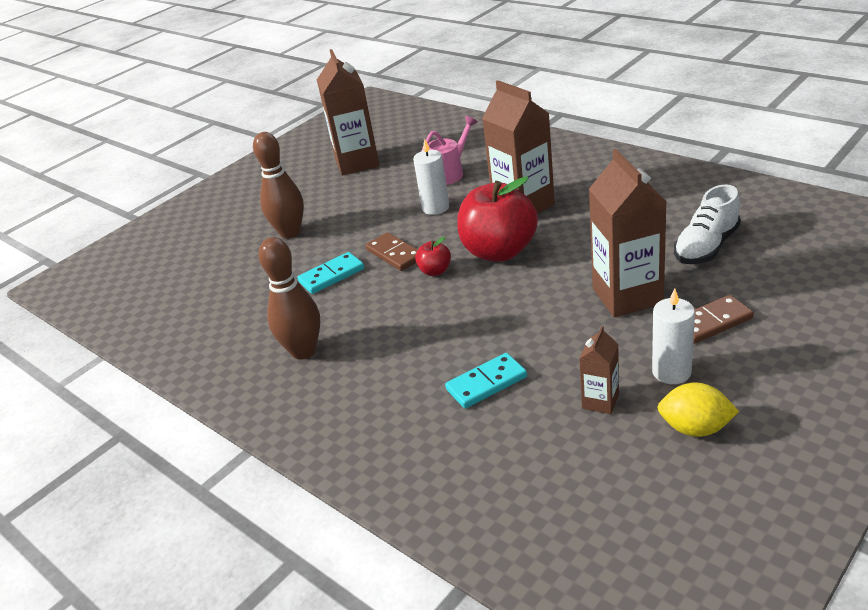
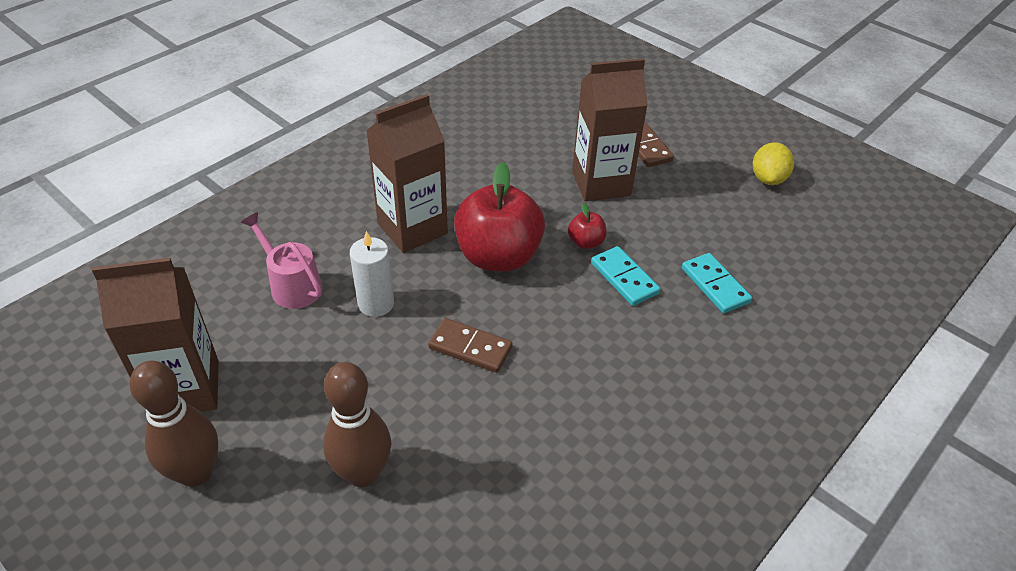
camera: 95 degrees left, 10 degrees up
brown bowling pin [258,237,320,360] -> brown bowling pin moved to [129,361,218,487]
turquoise domino [297,252,364,294] -> turquoise domino moved to [591,246,661,306]
brown domino [365,232,418,271] -> brown domino turned 60 degrees clockwise [428,318,513,373]
red apple [415,237,451,276] -> red apple moved to [568,203,606,249]
brown carton [579,326,619,414] -> none
white candle [652,288,695,384] -> none
white shoe [674,184,741,264] -> none

